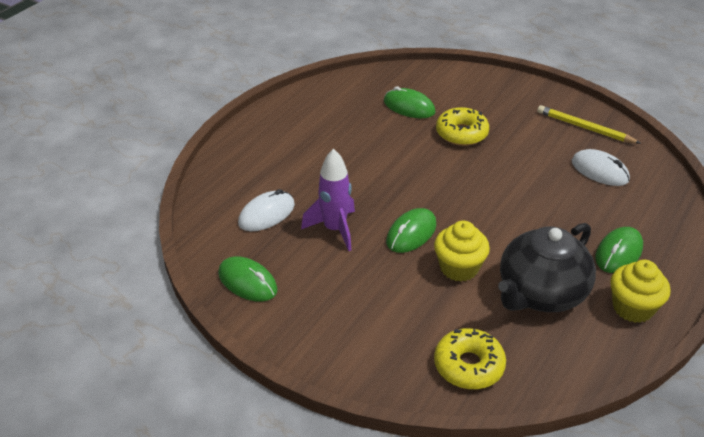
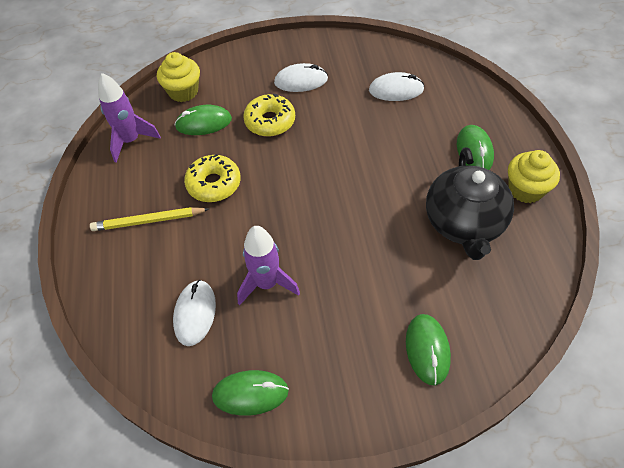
camera: 40 degrees left, 15 degrees up
green mouse [386,208,436,253] -> green mouse moved to [406,314,451,386]
yellow cupcake [434,221,490,282] -> yellow cupcake moved to [157,52,200,102]
yellow donut [434,328,506,389] -> yellow donut moved to [184,154,241,202]
yellow pencil [537,105,641,144] -> yellow pencil moved to [90,207,209,231]
none -> purple rocket [98,73,161,163]
none -> white mouse [274,63,328,92]

